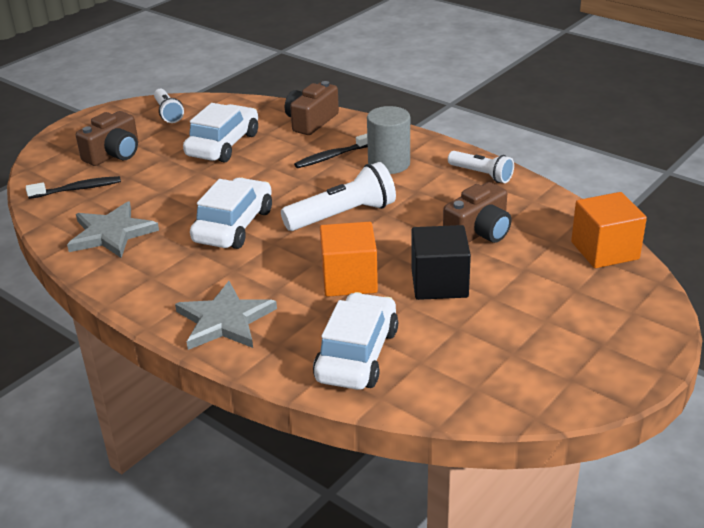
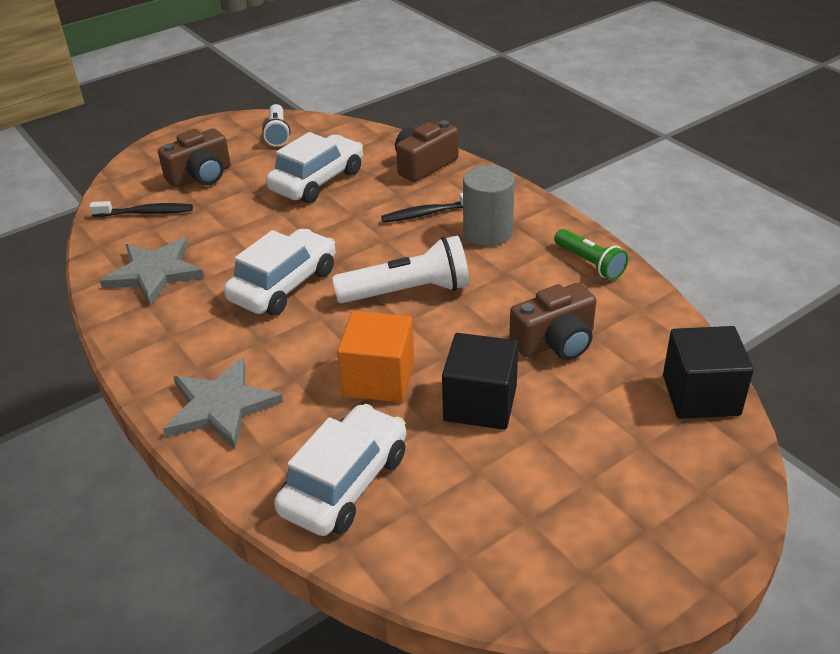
camera: 15 degrees right, 5 degrees up
white flashlight [448,151,514,183] -> green flashlight [554,229,628,280]
orange cube [571,192,647,268] -> black cube [663,326,754,419]

